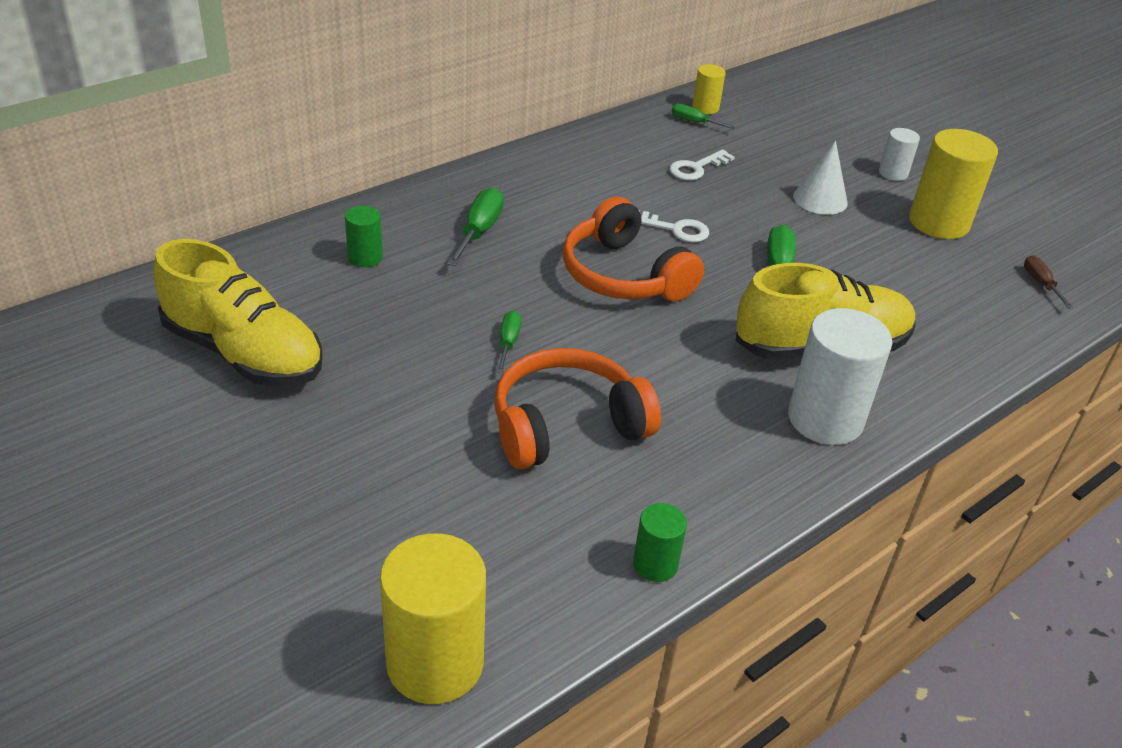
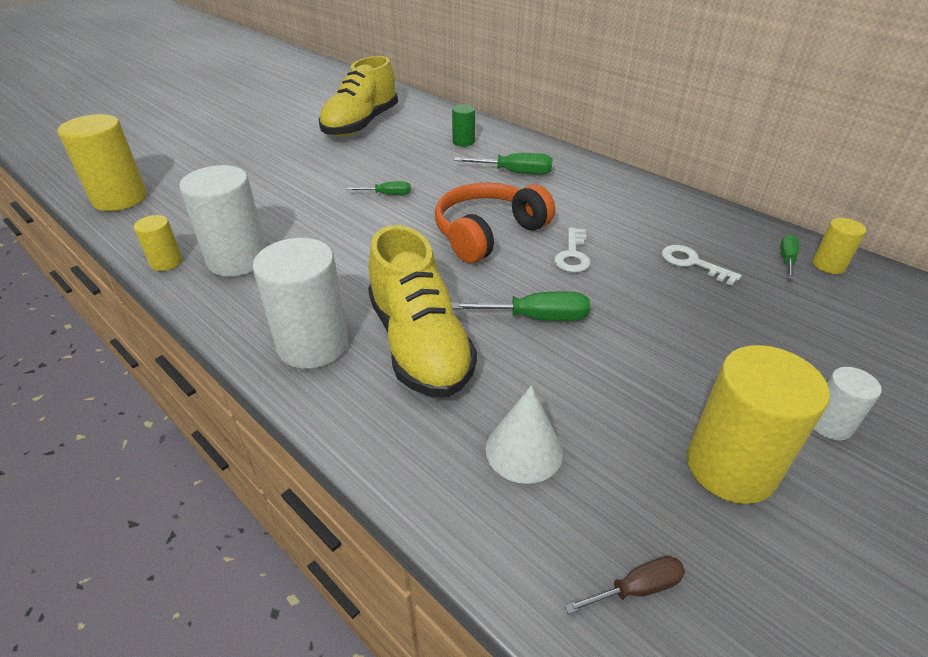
camera: 85 degrees right, 0 degrees up
orange headphones [494,348,661,470] -> none
green cylinder [633,503,687,582] -> yellow cylinder [134,215,182,271]
white cone [793,140,848,215] -> white cone moved to [486,386,563,484]
none -> white cylinder [179,165,266,277]

